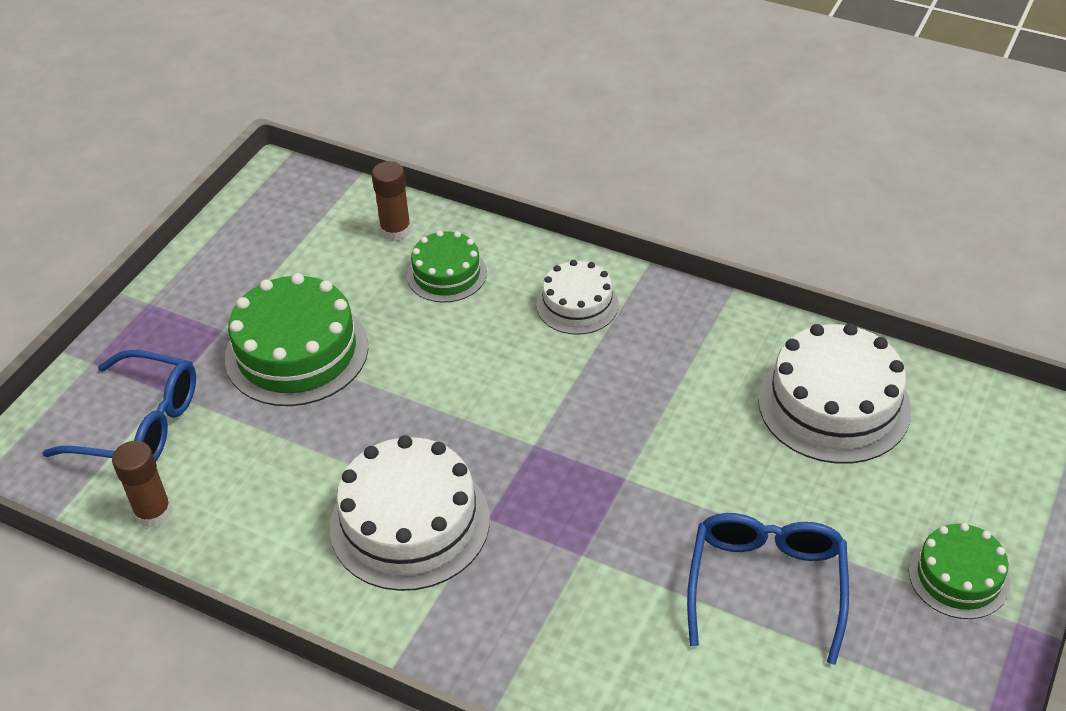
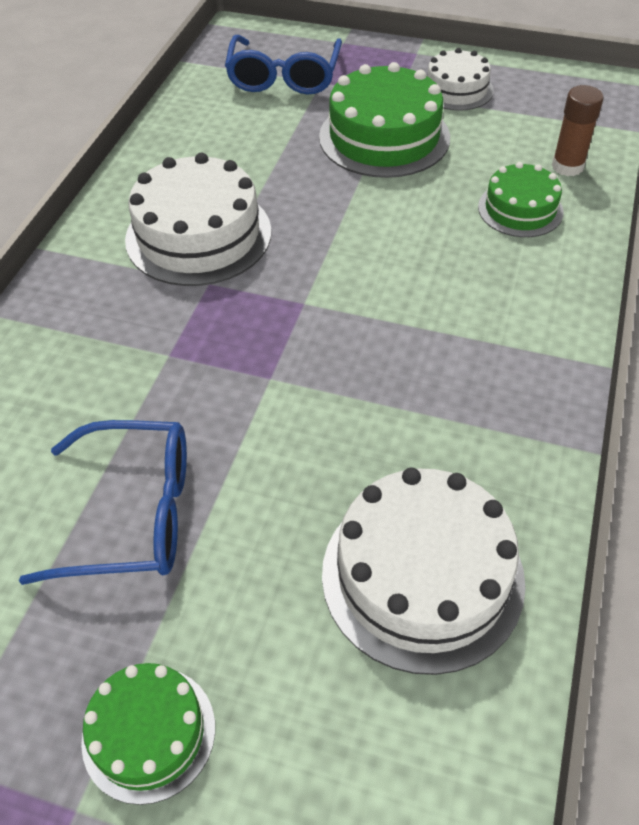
camera: 80 degrees right, 5 degrees up
brown glue stick [112,441,172,528] -> none
white cake [536,260,619,335] -> white cake moved to [427,48,494,111]

